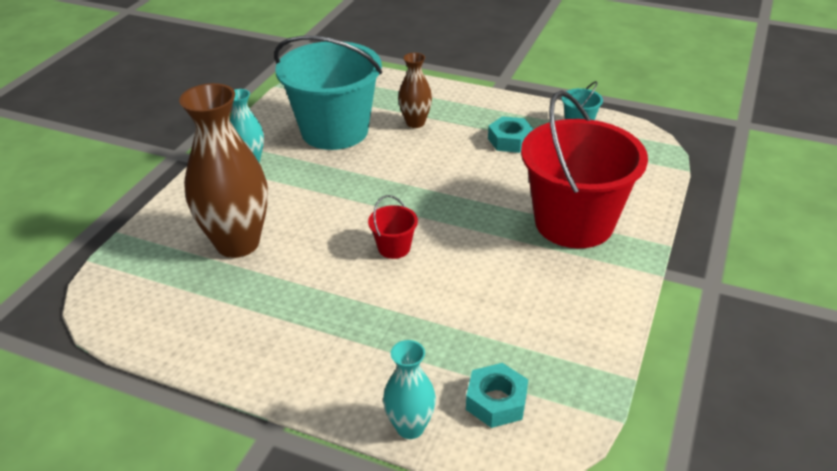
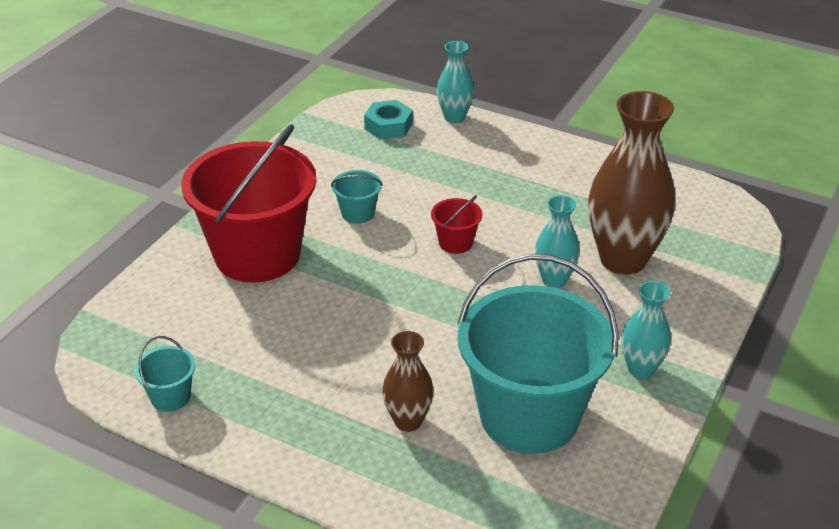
camera: 175 degrees left, 0 degrees up
turquoise nut [488,116,534,153] -> none
none -> turquoise bucket [331,170,383,224]
none -> turquoise vase [535,195,580,288]

